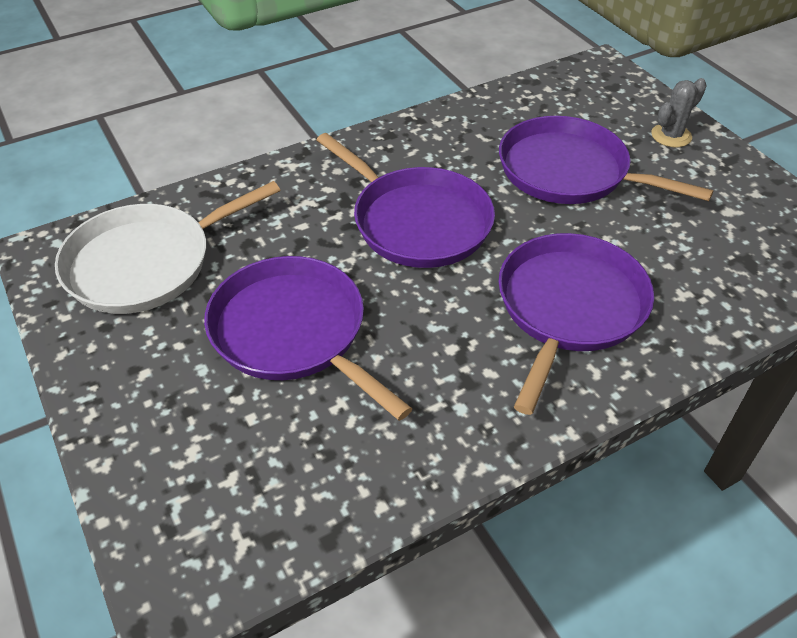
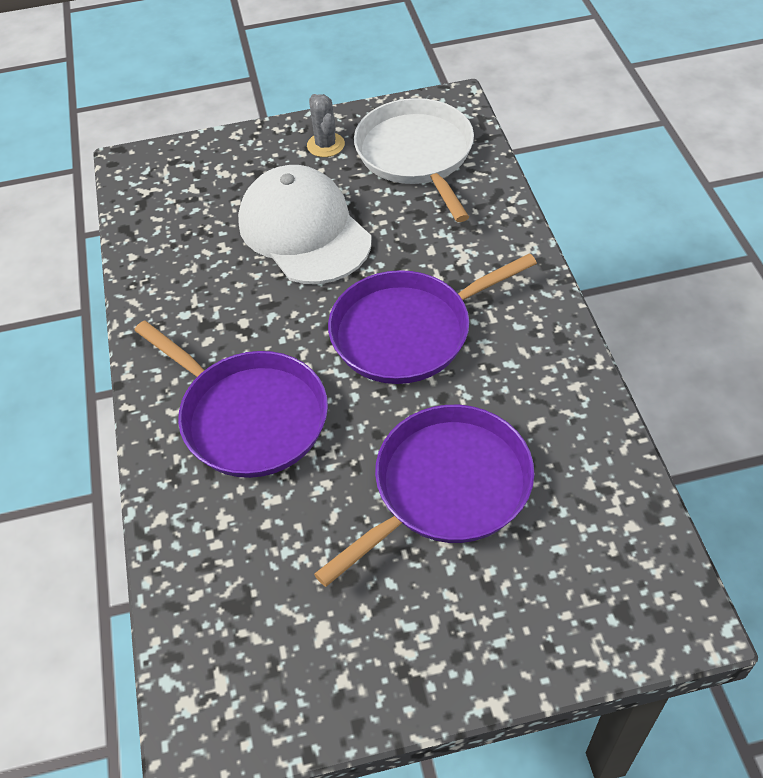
camera: 110 degrees right, 5 degrees up
purple pan [204,256,412,421] -> white cap [238,165,372,284]
grey cactus [651,78,707,147] -> grey cactus moved to [307,94,345,157]

